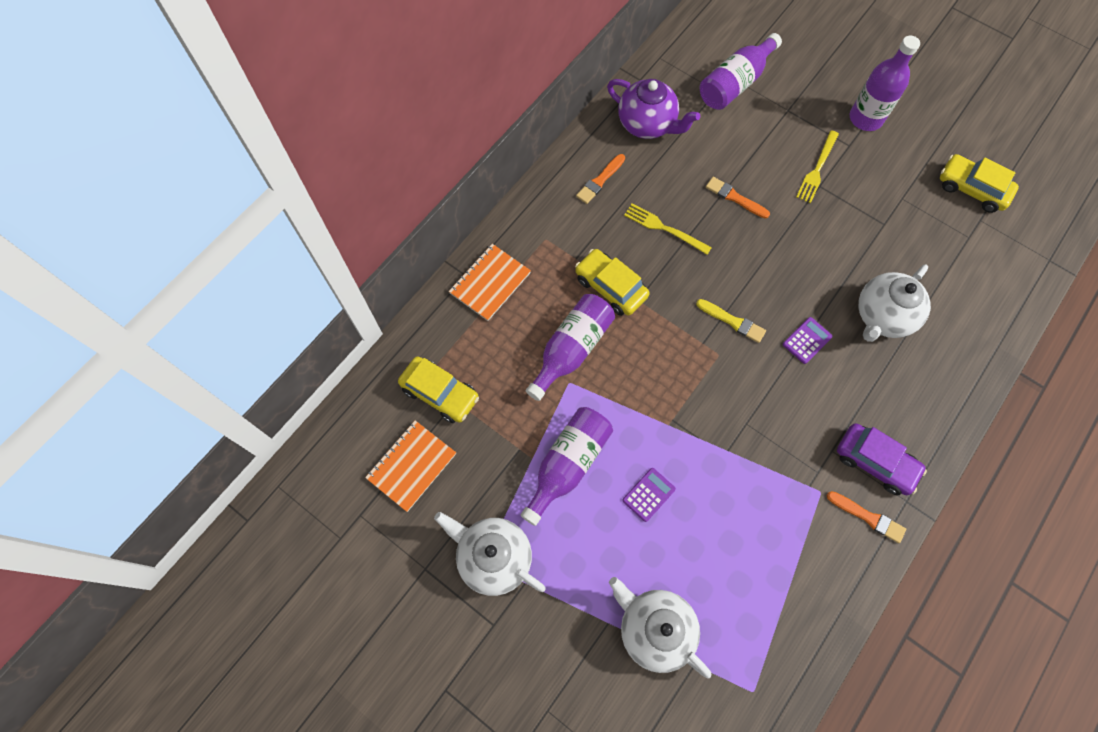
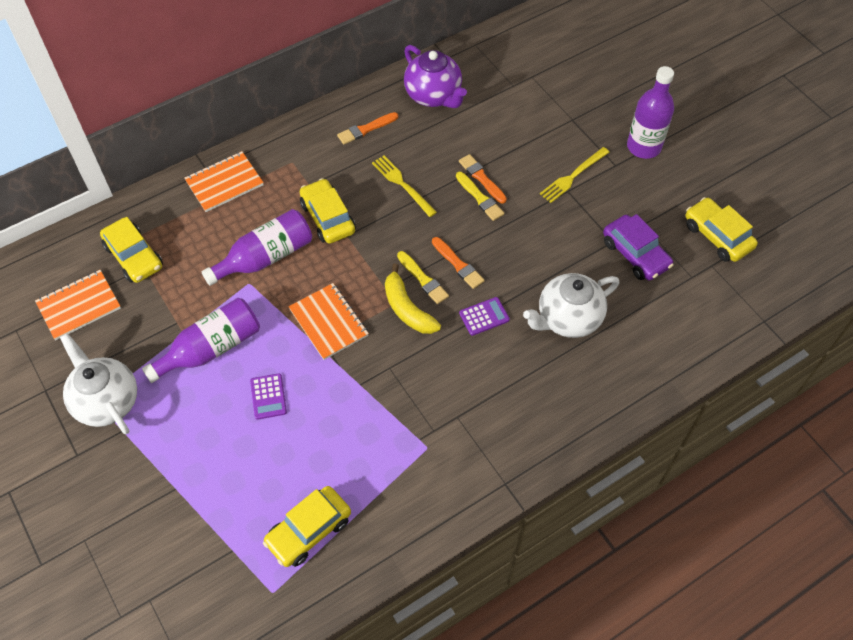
camera: 20 degrees right, 10 degrees down
white teapot [609,577,711,679] -> none
purple calculator [622,468,676,522] -> purple calculator turned 105 degrees clockwise [250,373,287,420]
purple bottle [700,33,782,110] -> none
orange brush [826,491,906,543] -> orange brush moved to [432,237,484,289]
purple car [837,423,927,495] -> purple car moved to [603,214,673,280]
none -> yellow car [263,486,351,567]
none -> orange notebook [289,283,369,360]
none -> yellow banana [385,264,441,334]
none -> yellow brush [456,172,504,221]

